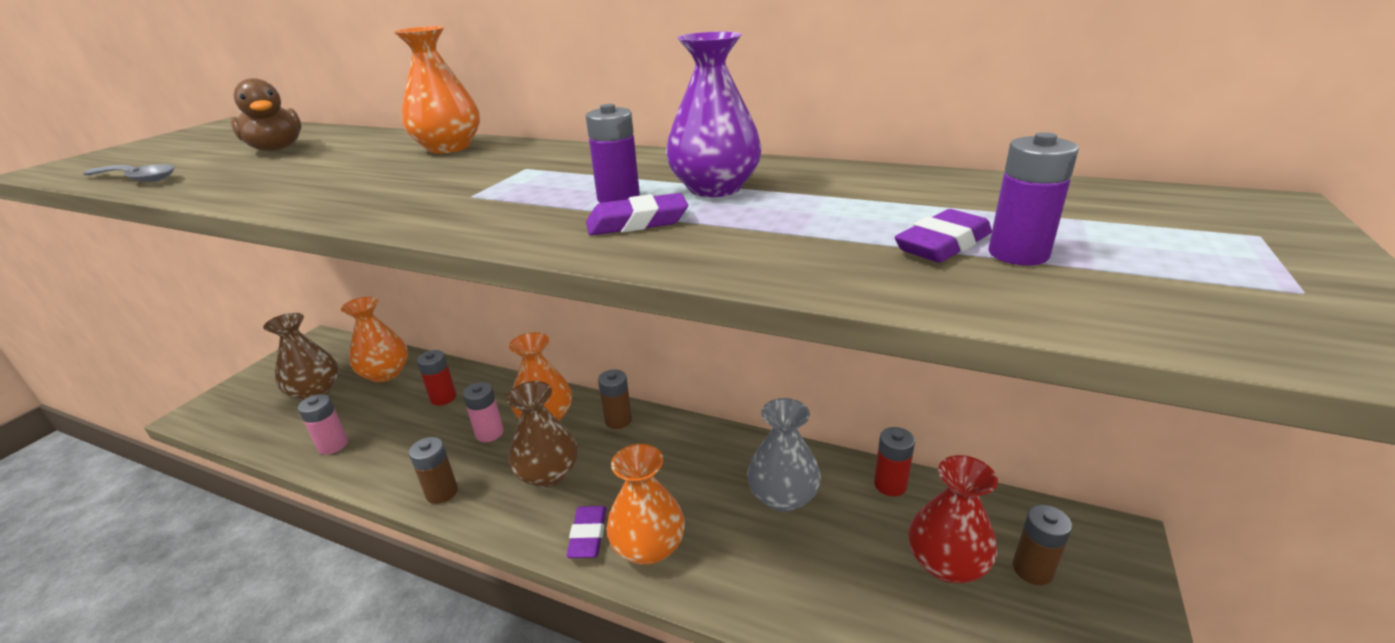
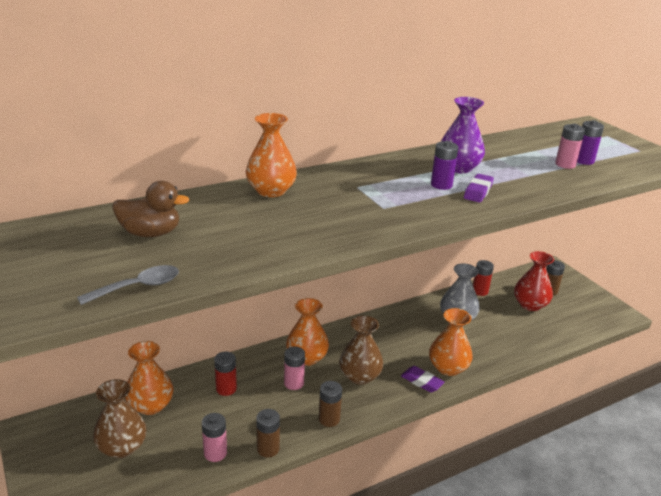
camera: 55 degrees left, 0 degrees up
brown battery [598,369,632,429] -> brown battery moved to [256,409,280,457]
purple eraser [895,209,992,263] -> pink battery [555,124,585,169]

